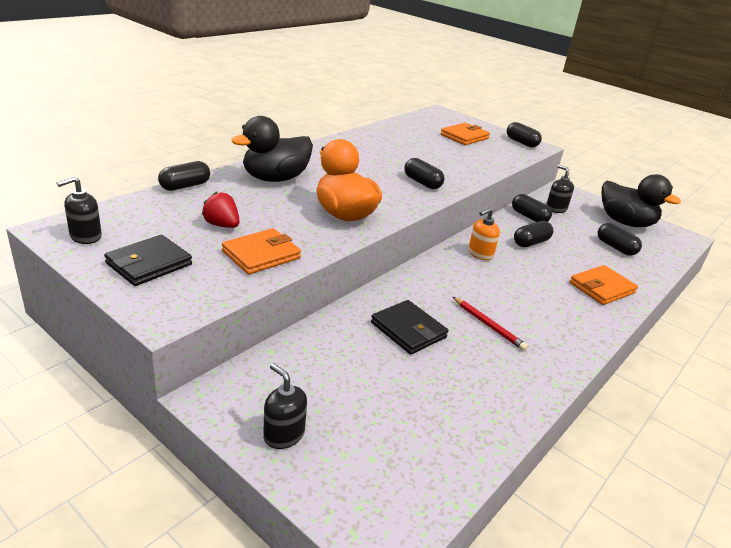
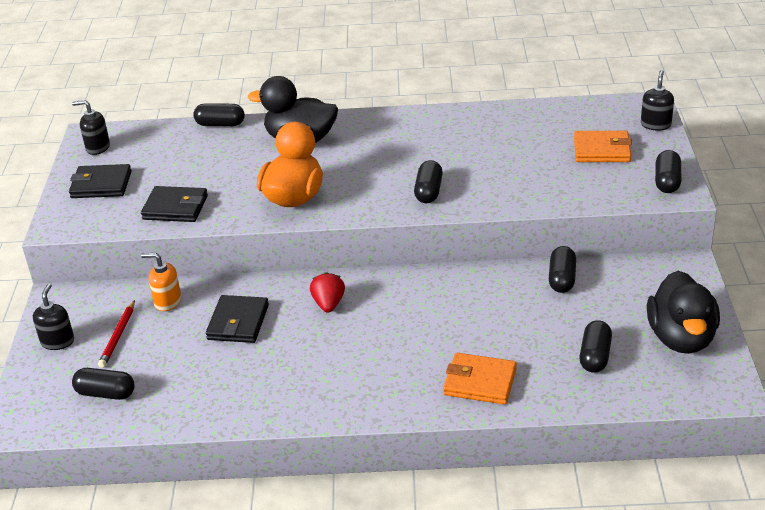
camera: 55 degrees right, 5 degrees up
red strawberry [202,192,240,228] -> red strawberry moved to [310,272,345,313]
orange wallet [222,228,301,275] -> black wallet [141,186,208,222]
red pencil [453,297,528,351] -> red pencil moved to [98,300,135,368]
orange soap dispenser [468,208,500,260] -> orange soap dispenser moved to [141,253,181,311]
black capsule [514,221,553,247] -> black capsule moved to [72,368,135,400]
black soap dispenser [546,165,574,213] -> black soap dispenser moved to [641,70,674,130]

